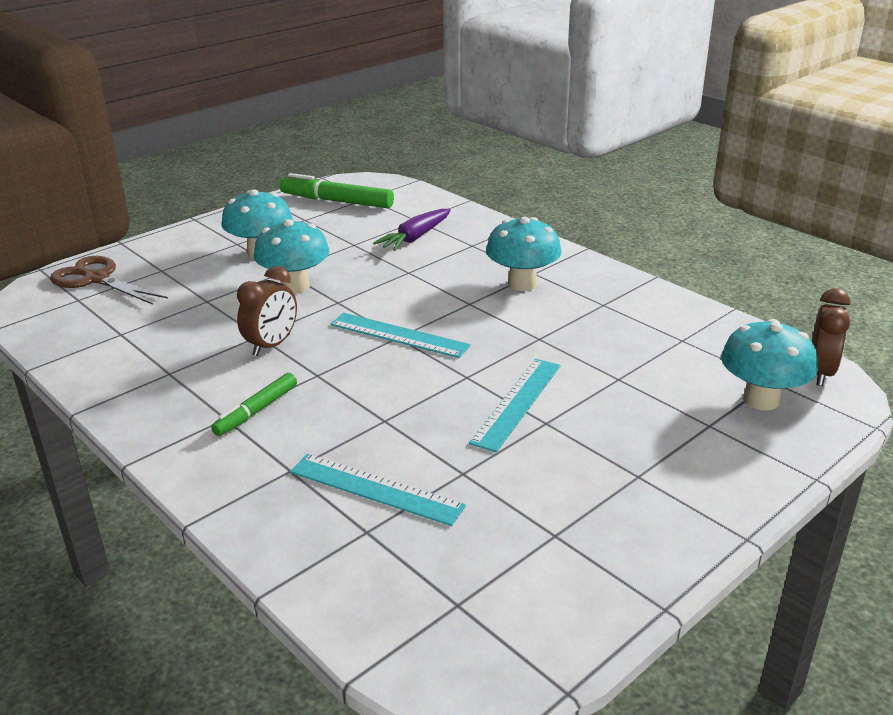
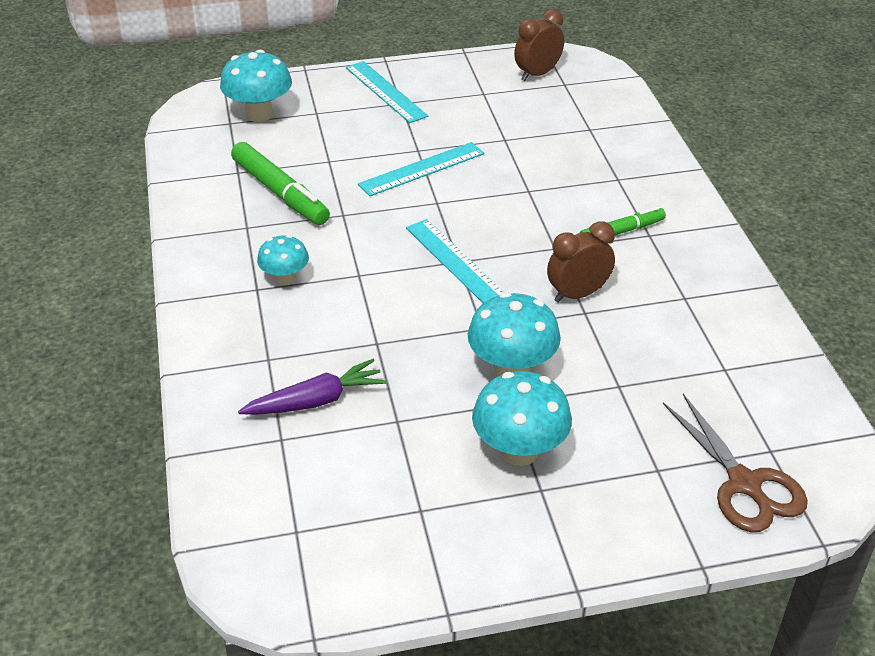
camera: 150 degrees left, 10 degrees up
green marker [280,173,394,208] -> green marker moved to [231,142,330,225]
turquoise ruler [290,454,466,526] -> turquoise ruler moved to [346,61,428,123]
turquoise mushroom [486,217,562,291] -> turquoise mushroom [257,235,309,285], size x0.61
brown clock [812,288,850,386] -> brown clock moved to [514,9,564,81]

